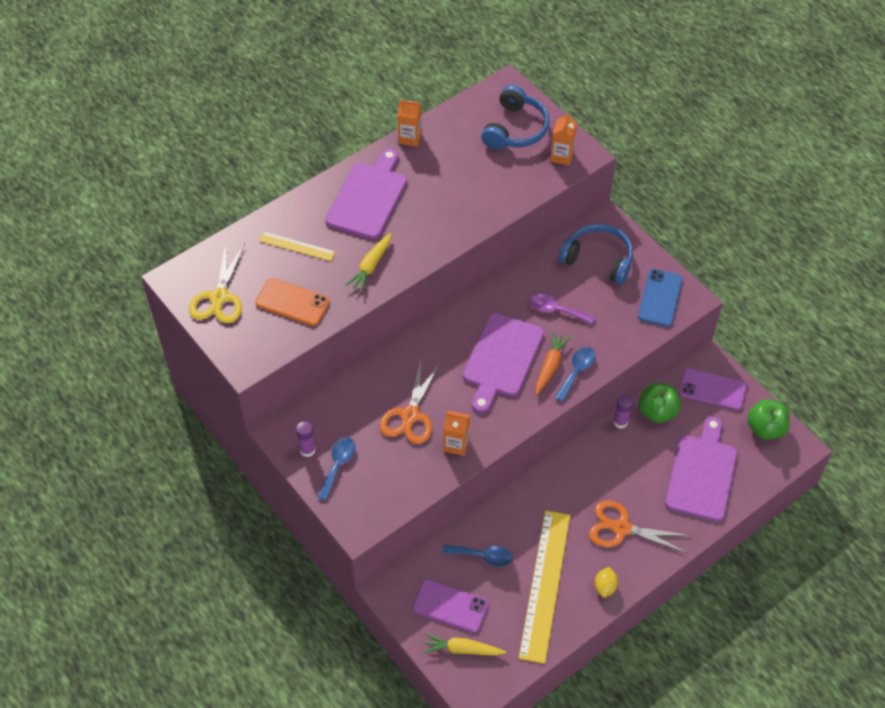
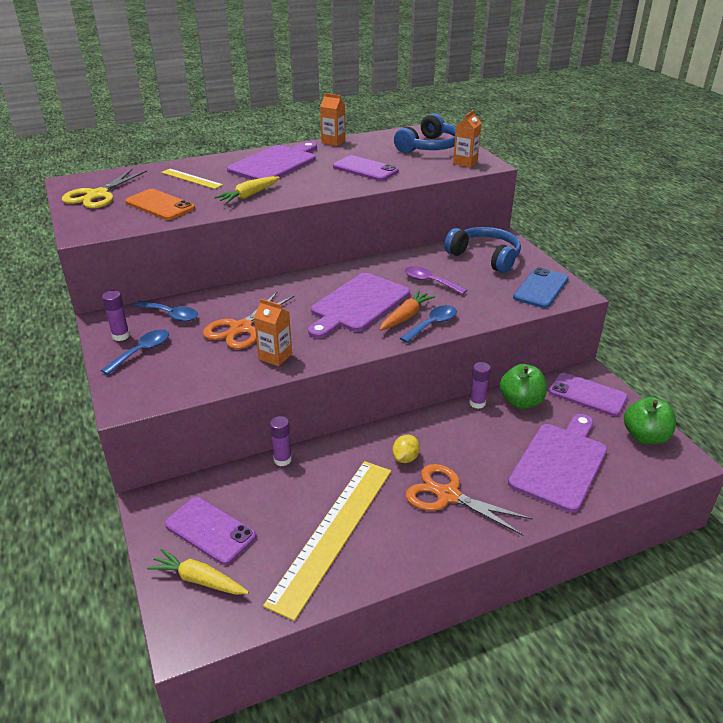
camera: 15 degrees right, 20 degrees down
blue spoon [442,544,513,567] -> blue spoon moved to [134,301,198,322]
yellow lemon [594,567,618,598] -> yellow lemon moved to [392,435,420,463]
none -> purple glue stick [270,416,292,466]
none -> purple phone [333,155,399,181]

